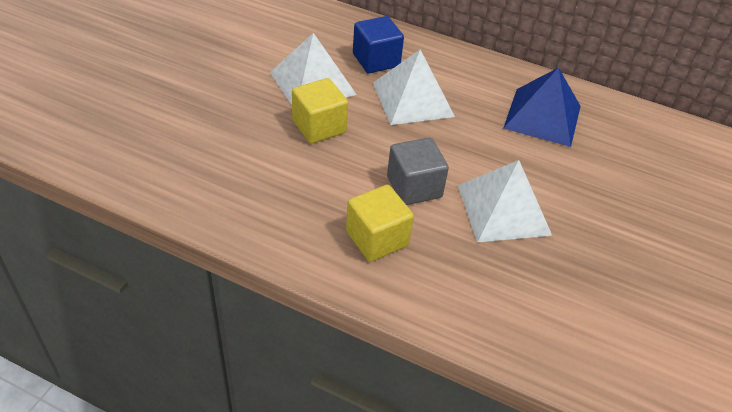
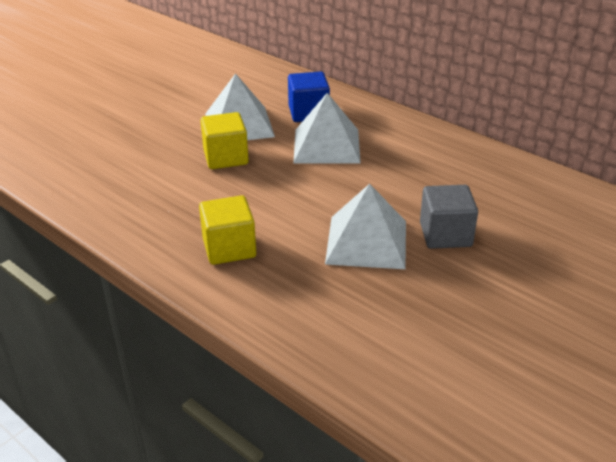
camera: 20 degrees right, 10 degrees down
grey cube [387,138,449,205] -> grey cube moved to [420,185,478,249]
blue pyramid [503,67,581,147] -> none

